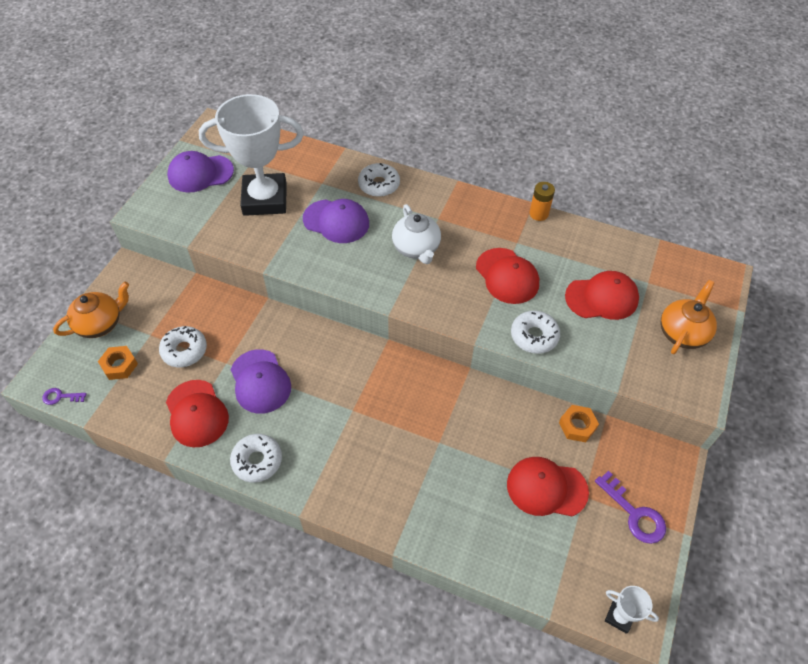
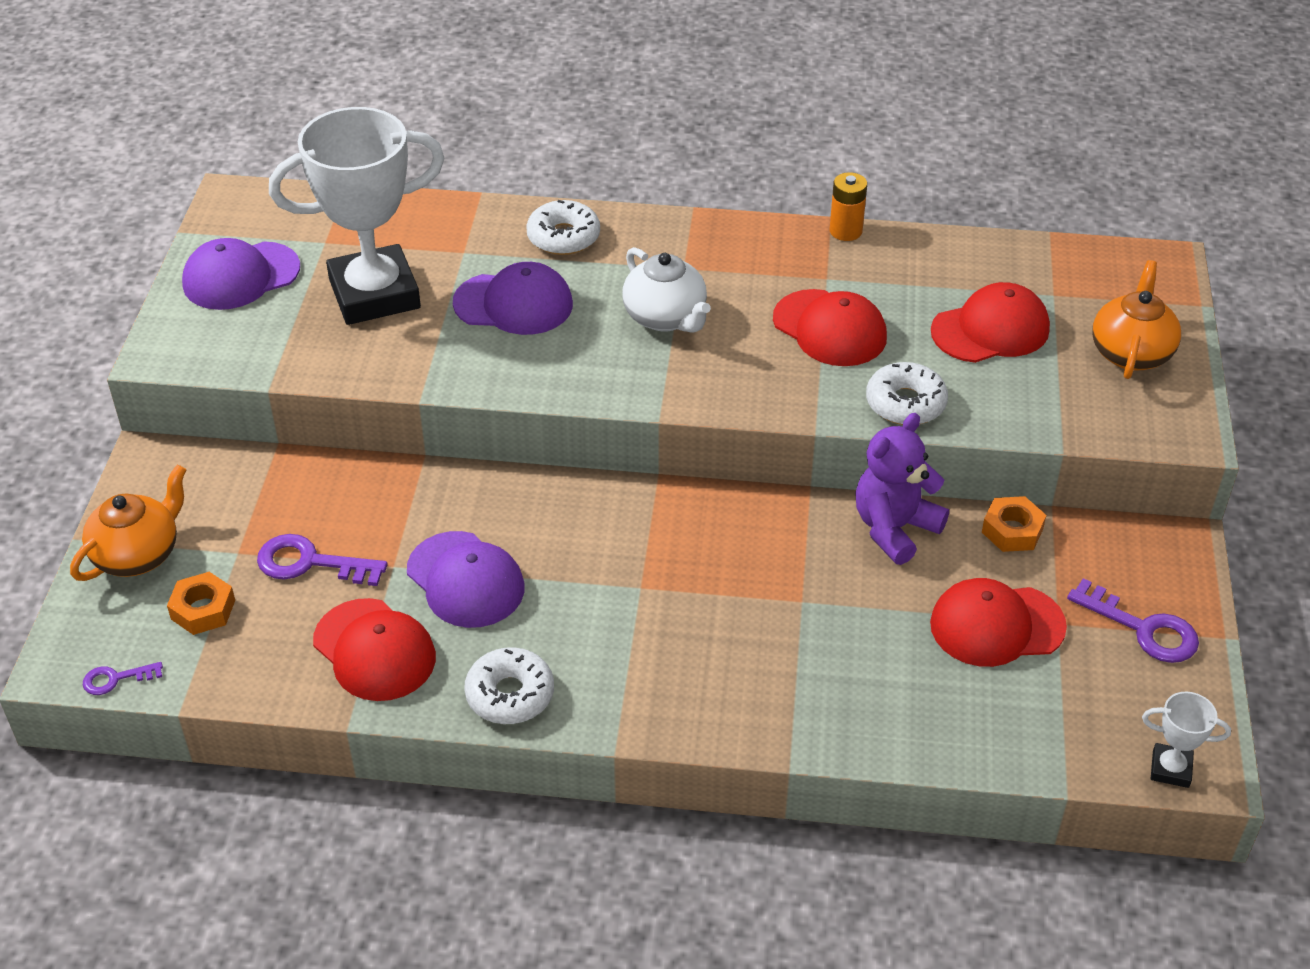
camera: 15 degrees left, 10 degrees down
white donut [159,326,207,367] -> purple key [257,534,388,586]
none -> purple teddy bear [855,413,949,565]

